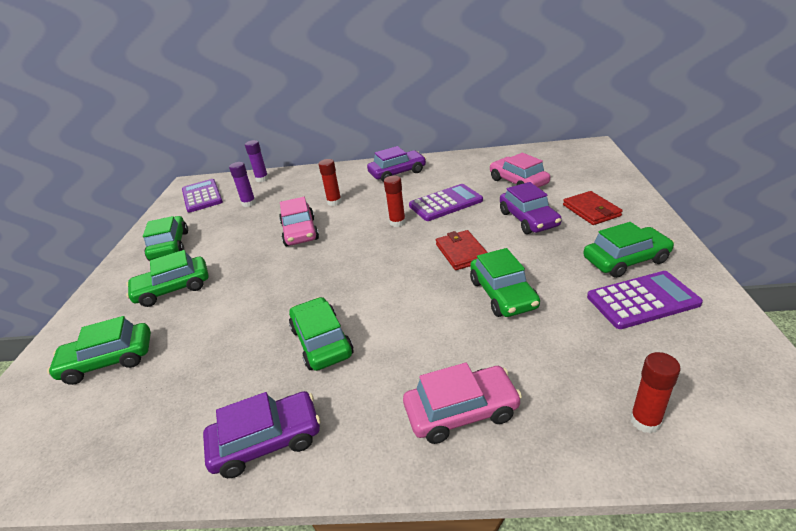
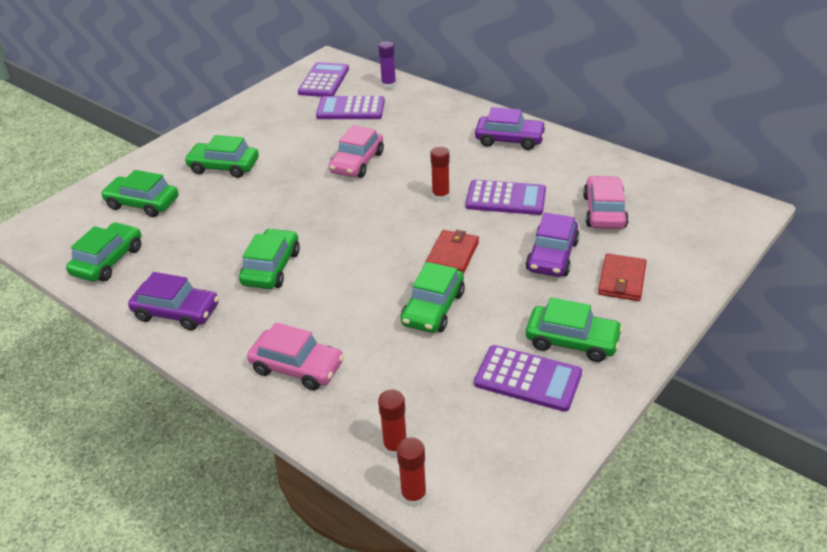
camera: 35 degrees right, 5 degrees up
green car [143,216,188,261] -> green car moved to [66,222,141,282]
purple glue stick [229,162,256,207] -> purple calculator [316,96,385,119]
red glue stick [319,159,342,206] -> red glue stick moved to [397,437,427,507]

